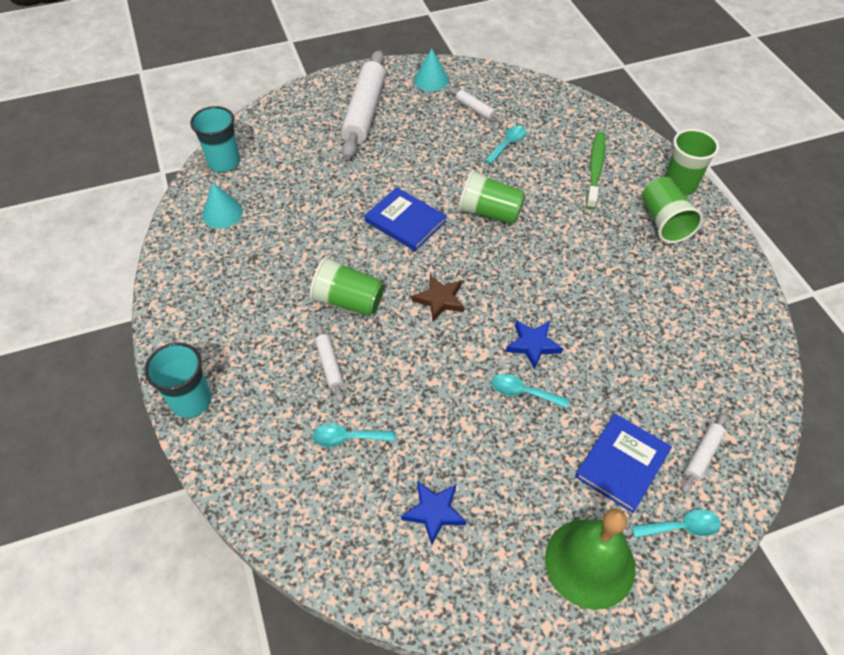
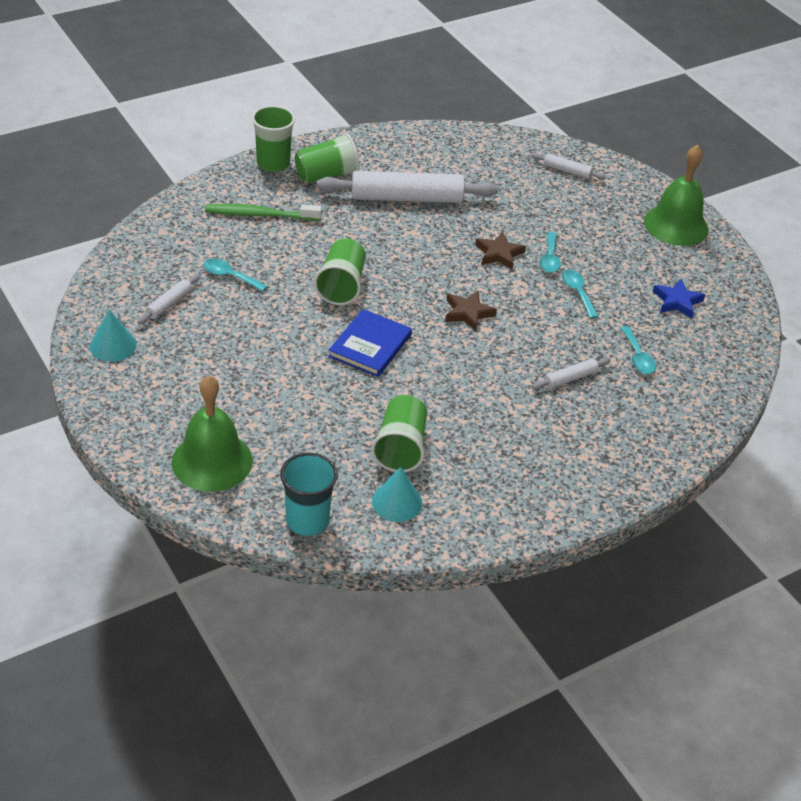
camera: 105 degrees left, 10 degrees down
turquoise cup [144,342,211,418] -> none
green cup [310,256,384,316] -> green cup moved to [371,395,427,472]
white rolling pin [341,50,386,159] -> white rolling pin moved to [317,171,498,203]
blue star [506,320,563,370] -> brown star [475,232,526,270]
blue book [575,414,672,513] -> none
turquoise spoon [632,509,721,538] -> turquoise spoon moved to [562,269,598,319]
none -> green bell [172,375,253,492]

